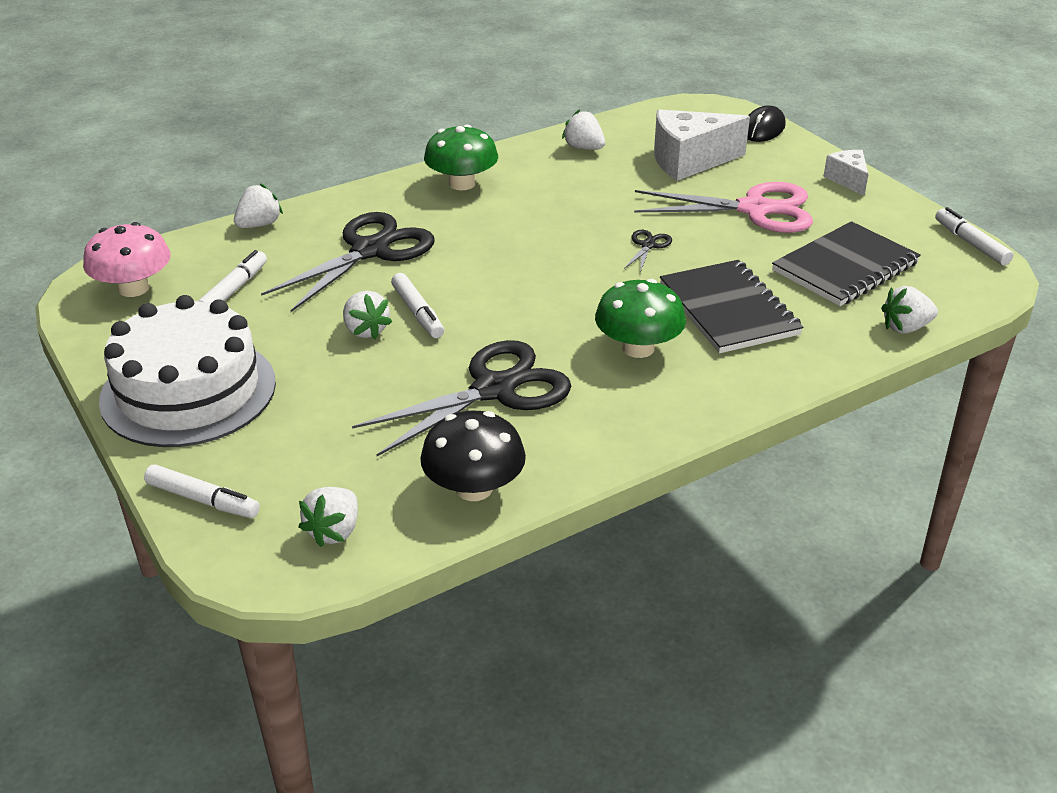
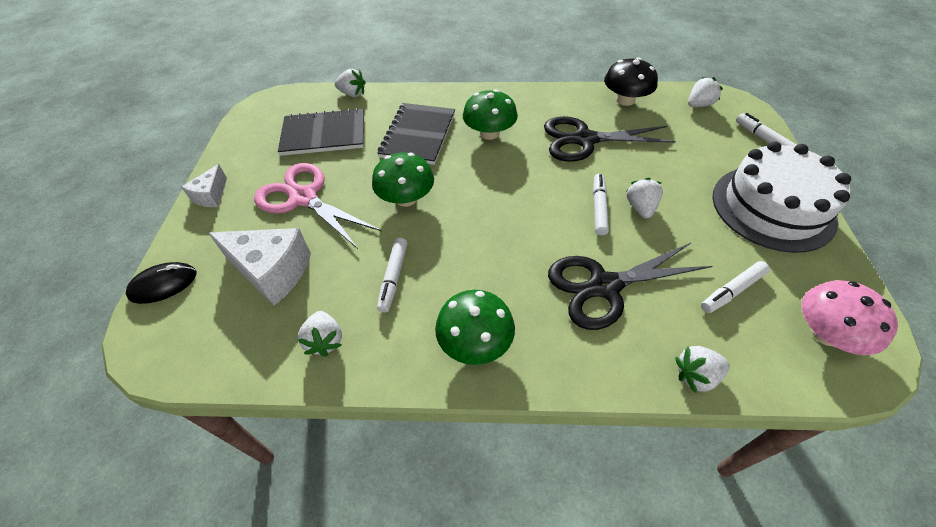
camera: 145 degrees left, 15 degrees up
black scissors [624,230,672,273] -> green mushroom [372,152,434,207]
white marker [935,207,1013,265] -> white marker moved to [377,238,408,313]

